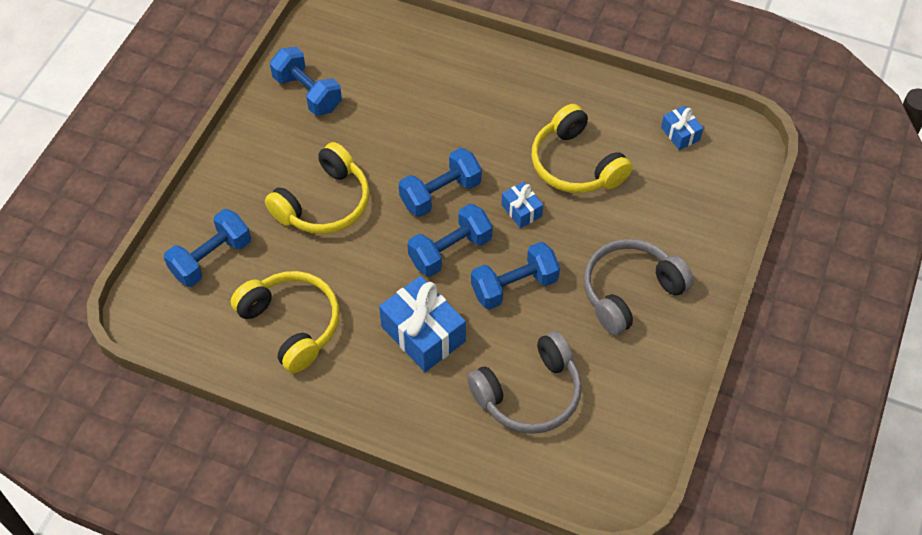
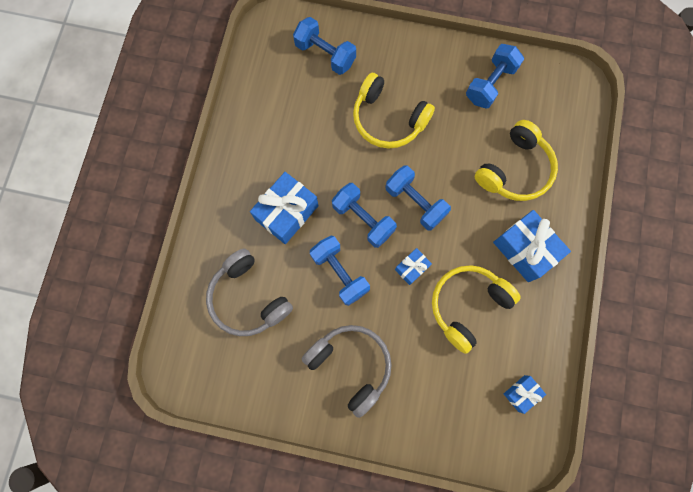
camera: 80 degrees right, 20 degrees up
yellow headphones [231,271,339,373] -> yellow headphones moved to [475,120,558,201]
none -> blue gift [493,210,571,282]

